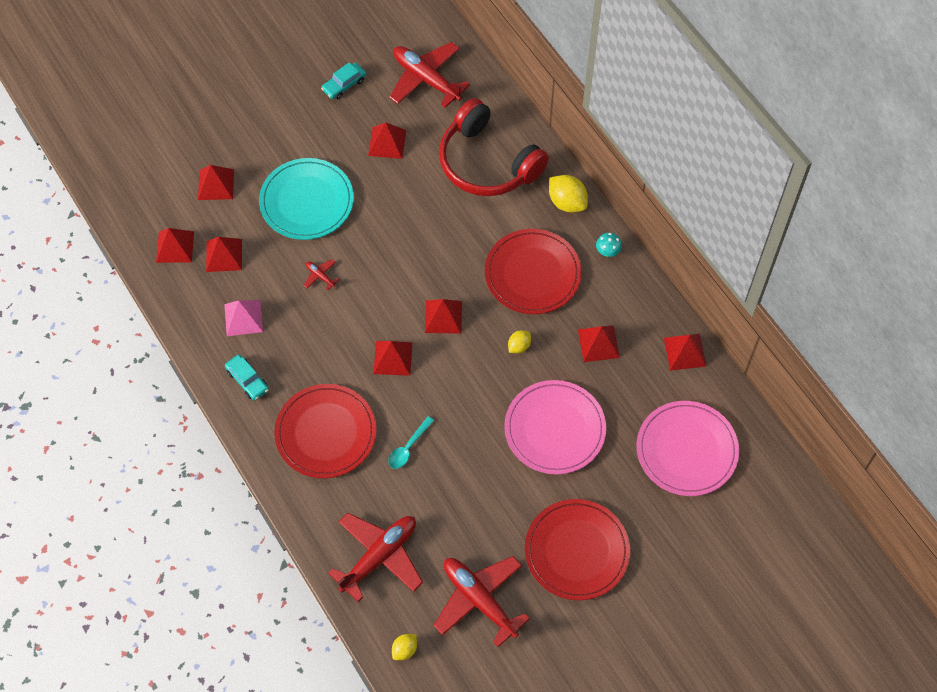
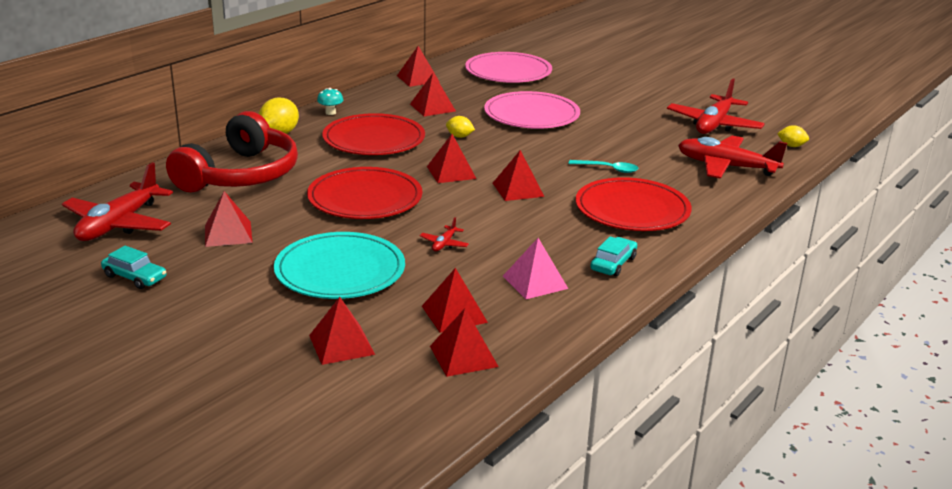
camera: 110 degrees left, 35 degrees down
red plate [525,499,630,601] -> red plate moved to [307,167,423,219]

